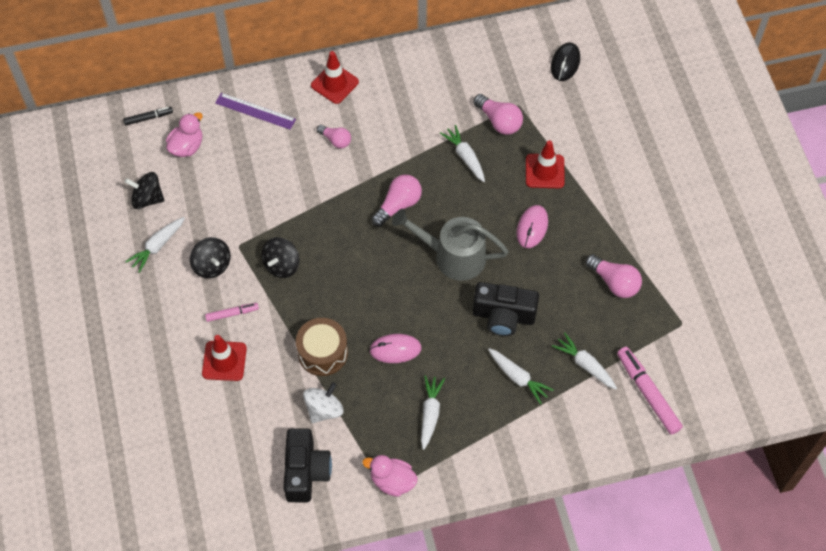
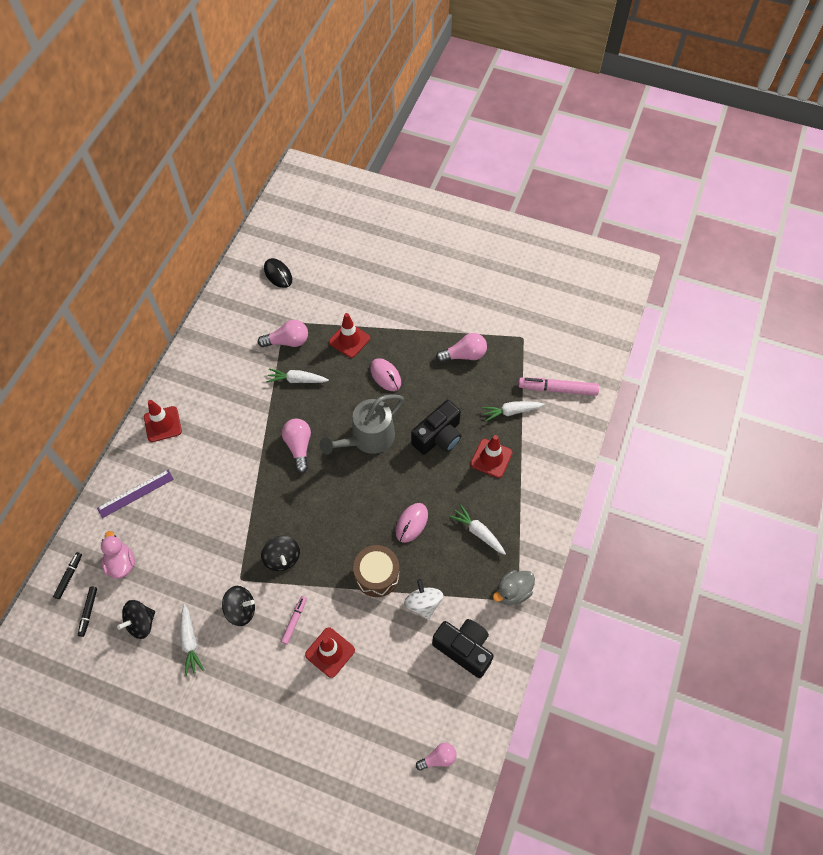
camera: 55 degrees left, 0 degrees up
pink light bulb [317,125,351,148] -> pink light bulb moved to [416,743,456,771]
pink duck [362,455,418,497] -> grey duck [493,570,535,605]
white carrot [488,348,554,404] -> red traffic cone [471,435,513,478]
none -> black marker [78,587,97,637]

